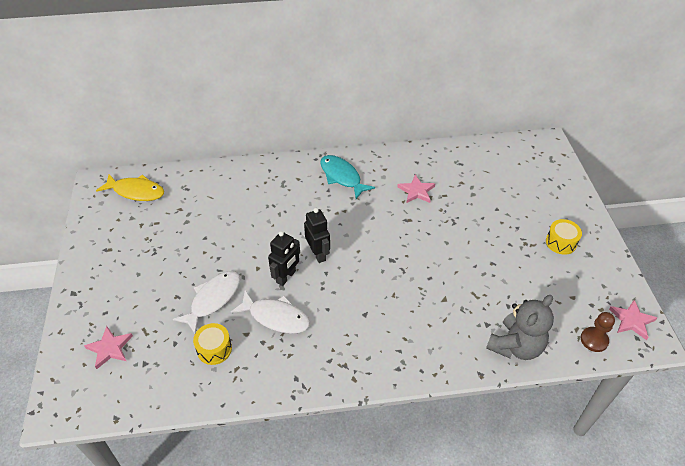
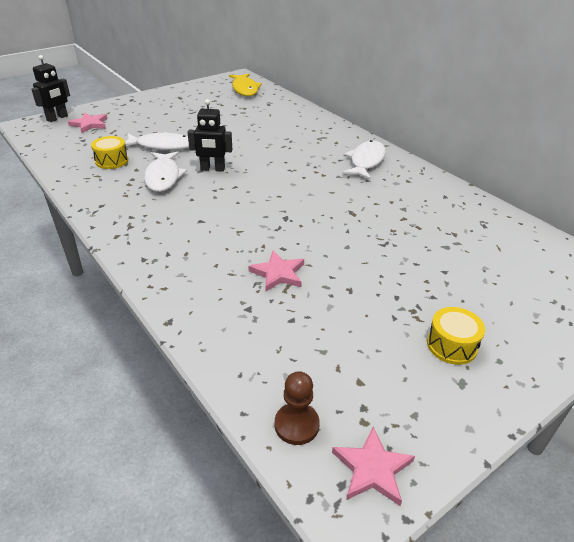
camera: 60 degrees right, 10 degrees down
black robot [304,208,330,263] -> black robot moved to [31,55,70,122]
turquoise fish [320,155,375,199] -> white fish [342,140,386,180]
pink star [397,175,435,203] -> pink star moved to [249,251,304,292]
grey teddy bear [486,295,554,360] -> none

